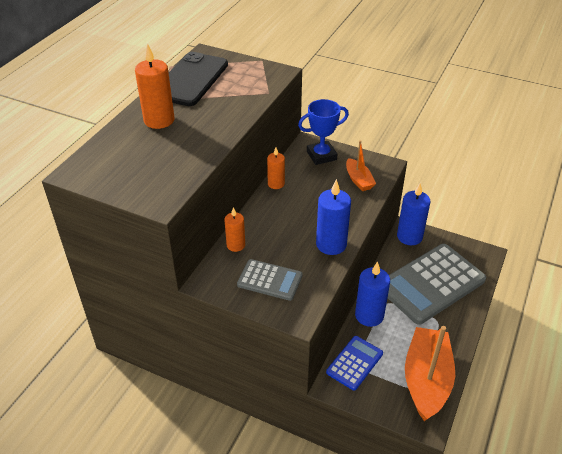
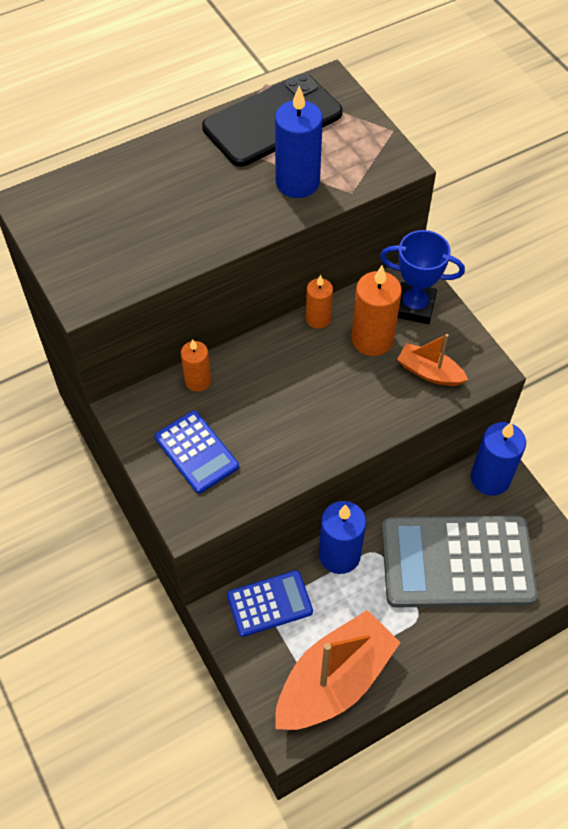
camera: 35 degrees right, 15 degrees up
orange candle [135,44,174,129] -> orange candle moved to [352,266,402,356]
grey calculator [237,259,303,301] -> blue calculator [155,411,239,494]
blue candle [316,179,351,255] -> blue candle moved to [275,86,323,198]
orange boat [346,140,376,191] -> orange boat turned 105 degrees clockwise [397,334,468,386]

